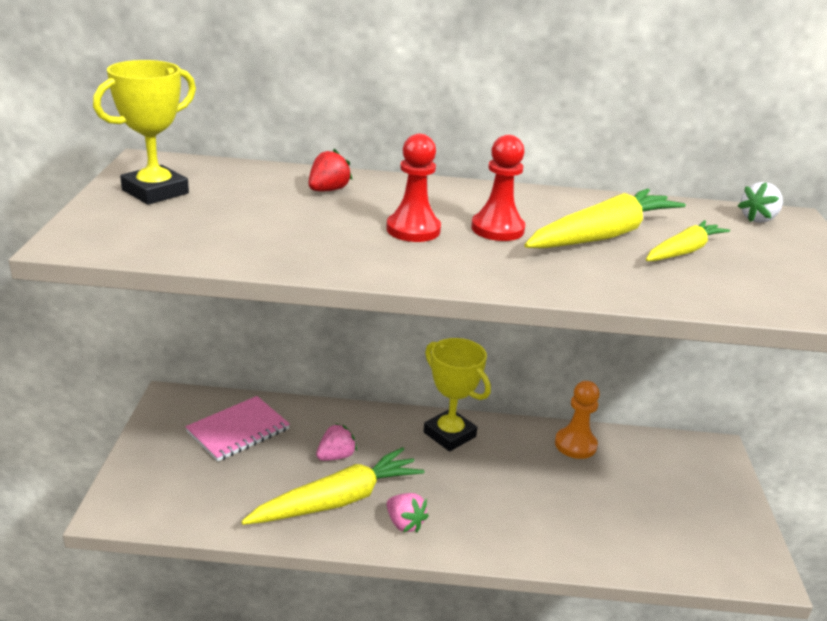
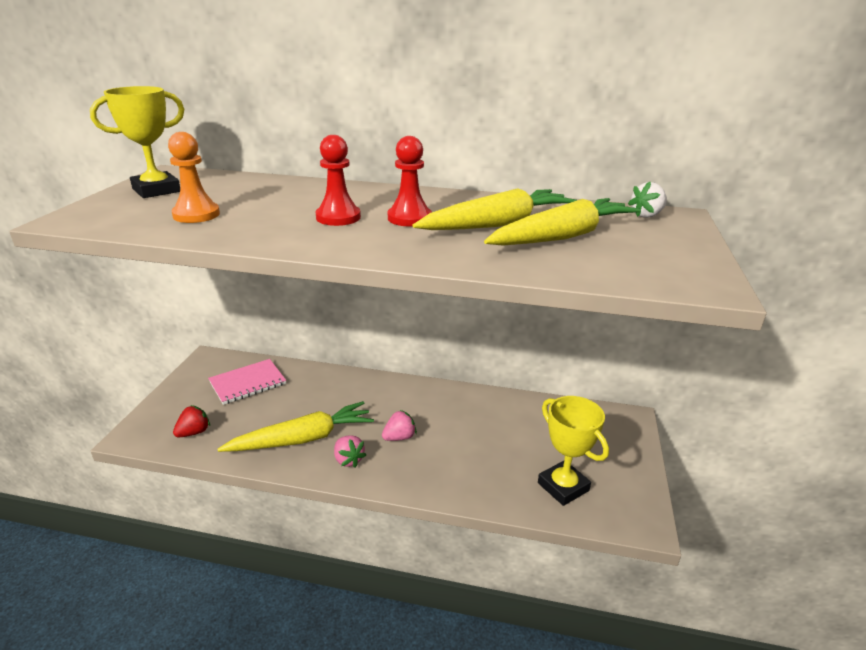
camera: 10 degrees right, 0 degrees up
red strawberry [308,149,353,191] -> red strawberry moved to [173,405,210,437]
pink strawberry [316,423,357,461] -> pink strawberry moved to [382,410,417,441]
yellow trophy [424,338,491,452] -> yellow trophy moved to [538,396,609,506]
orange pawn [555,381,600,459] -> orange pawn moved to [168,132,220,223]
yellow carrot [646,220,730,261] -> yellow carrot [484,198,641,246], size x1.67

